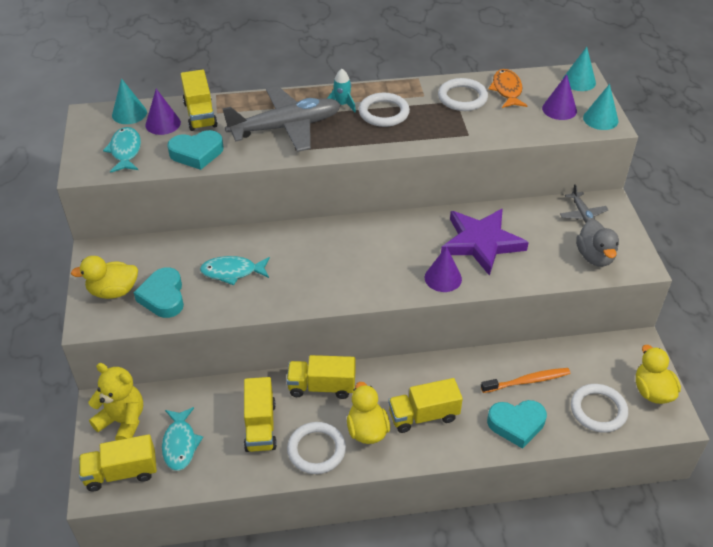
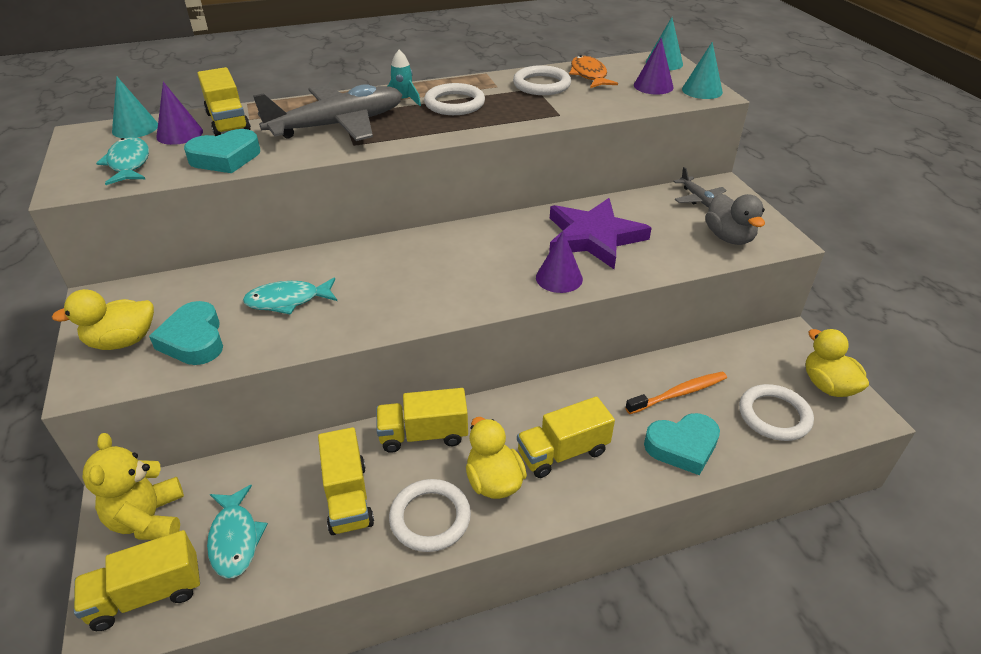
camera: 10 degrees left, 5 degrees down
yellow teddy bear [88,363,143,440] -> yellow teddy bear turned 120 degrees counterclockwise [83,433,184,540]

